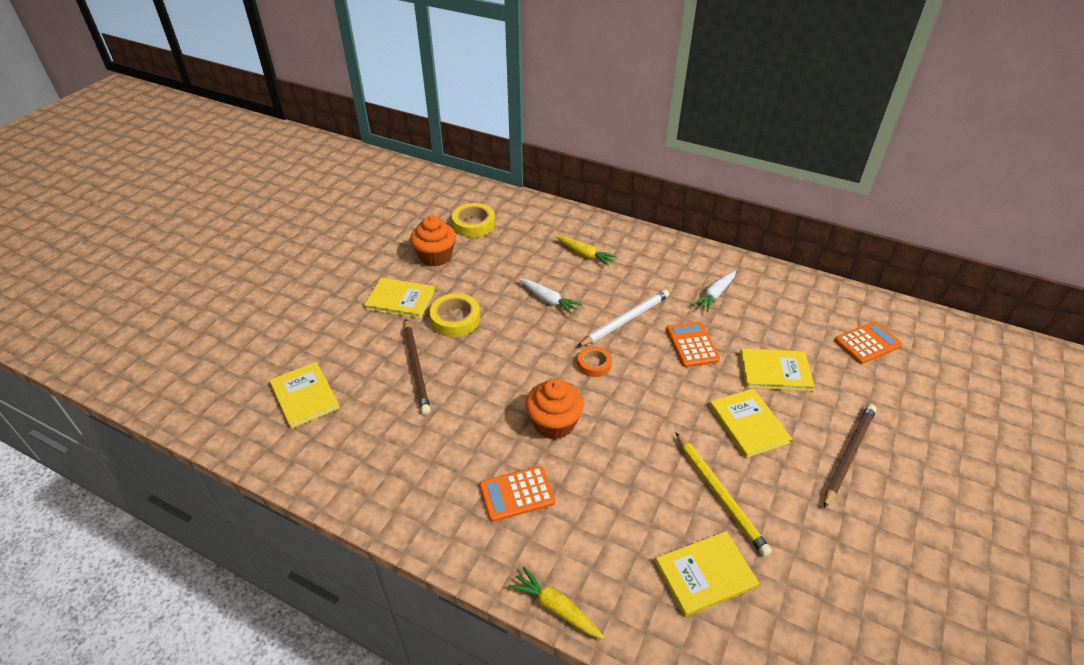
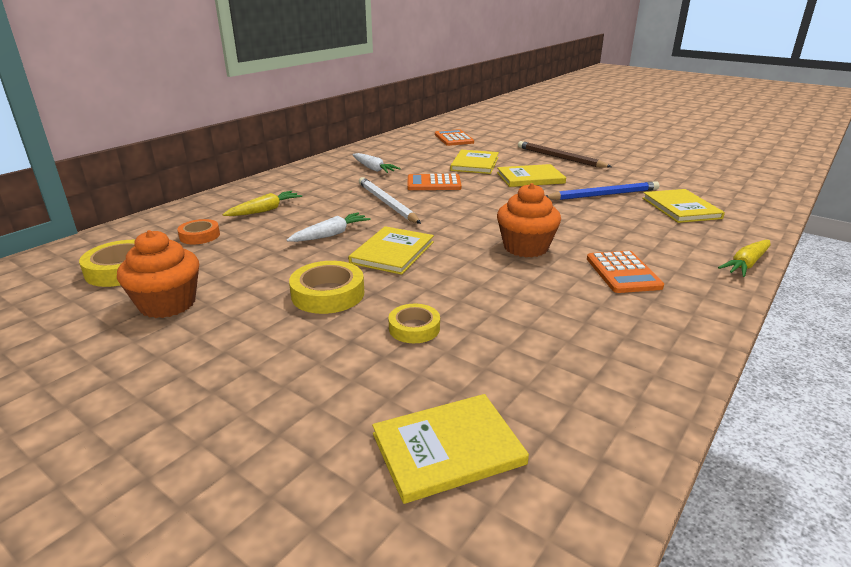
camera: 80 degrees left, 15 degrees down
yellow book [364,278,435,319] -> yellow book moved to [349,226,434,275]
brown pencil [404,319,431,415] -> yellow tape [388,304,440,343]
orange tape [578,346,612,377] -> orange tape moved to [177,219,220,244]
yellow pencil [675,432,772,557] -> blue pencil [546,181,659,200]

